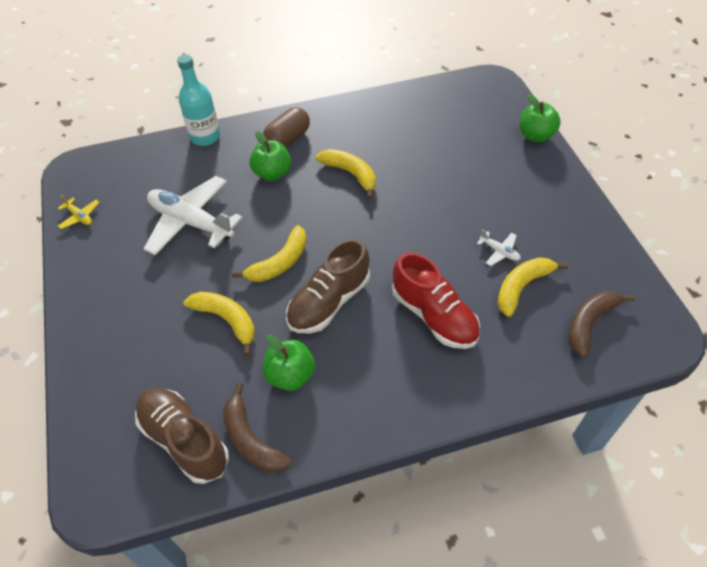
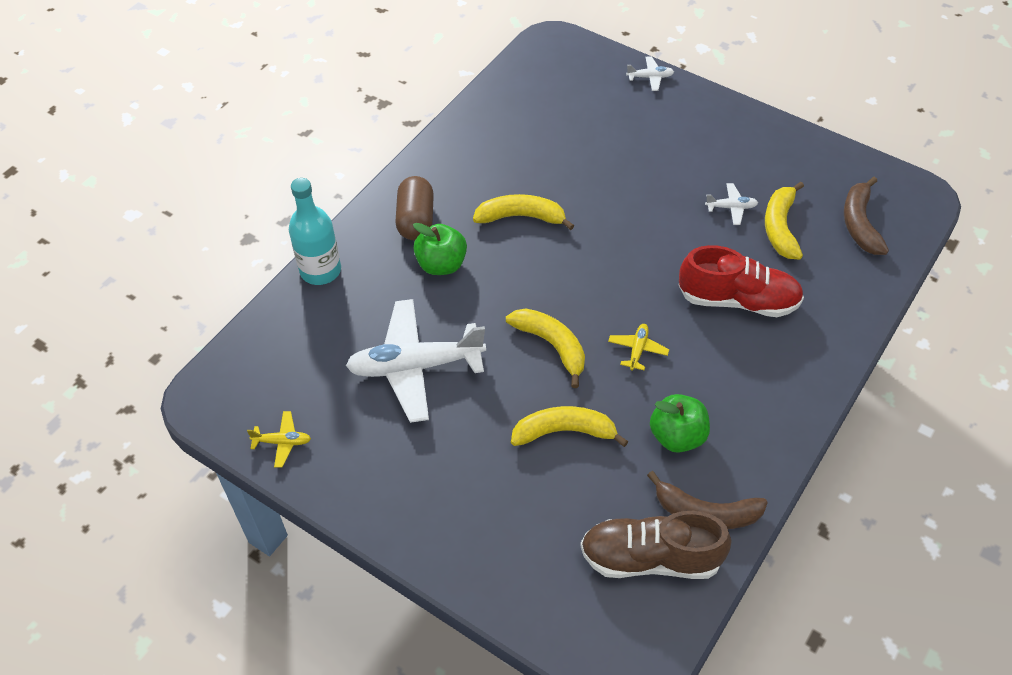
camera: 40 degrees left, 0 degrees up
yellow banana [232,225,307,282] -> yellow banana turned 45 degrees counterclockwise [506,309,585,388]
brown shoe [286,239,370,333] -> yellow plane [608,324,669,371]
green apple [520,94,561,142] -> white plane [626,56,674,91]

